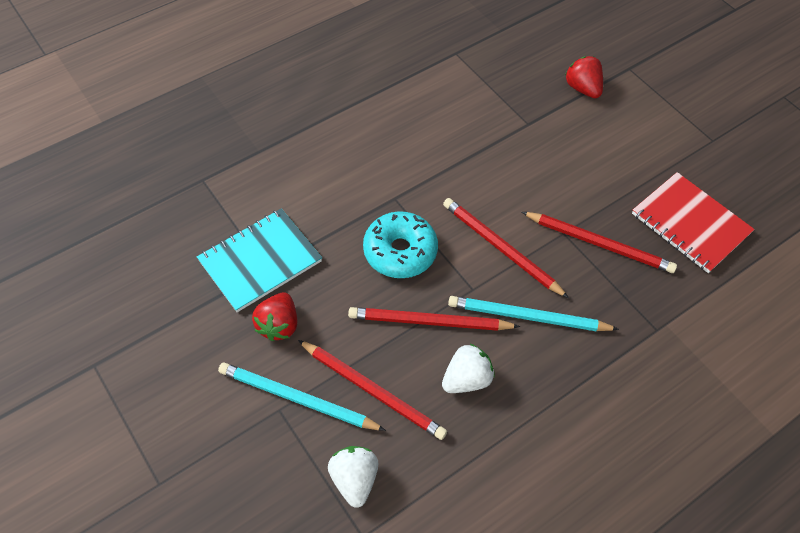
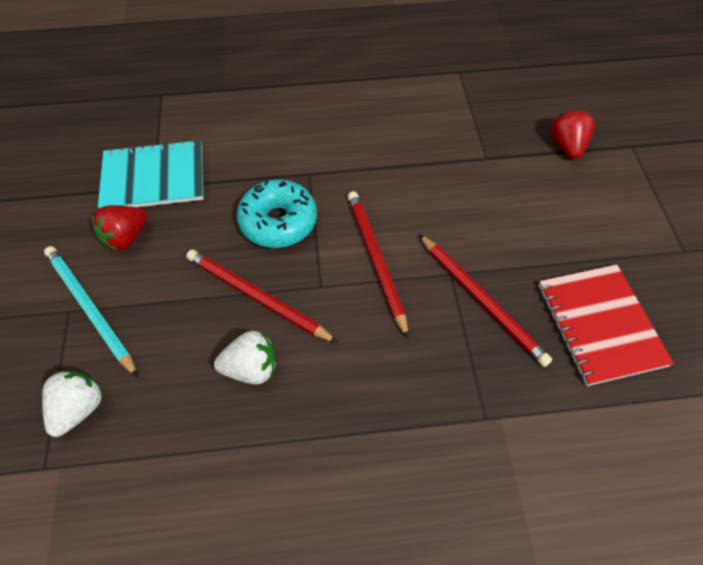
camera: 30 degrees right, 0 degrees up
red pencil [298,340,447,440] -> none
turquoise pencil [448,296,619,331] -> none

